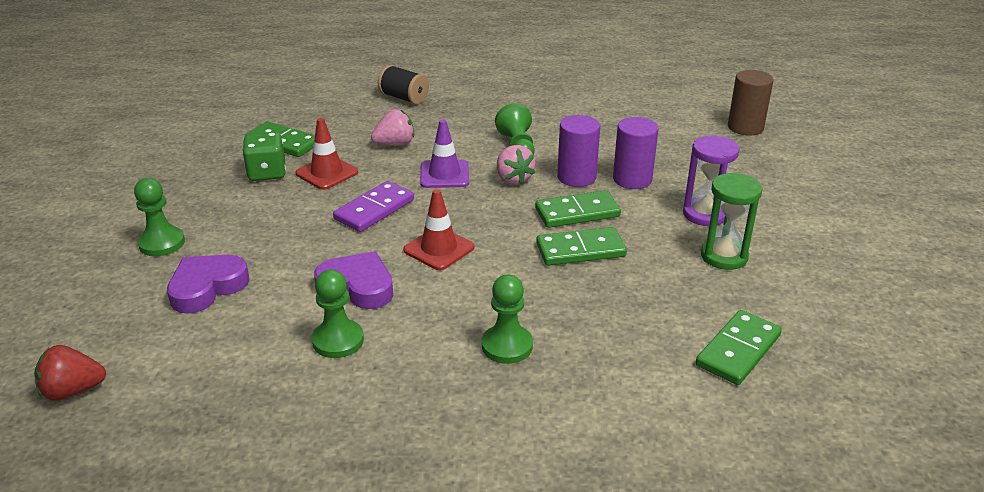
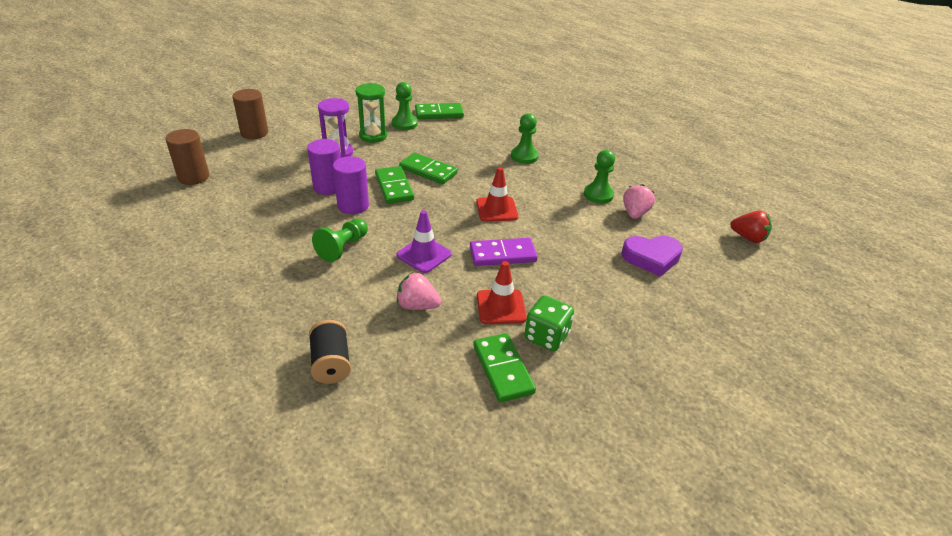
camera: 140 degrees left, 5 degrees up
green pawn [134,178,185,256] -> green pawn moved to [392,82,418,130]
purple heart [314,251,393,309] -> none
pink strawberry [497,145,535,185] -> pink strawberry moved to [623,184,655,219]
green domino [535,190,621,228] -> green domino turned 45 degrees clockwise [375,166,414,204]
none -> brown cylinder [232,89,268,139]

